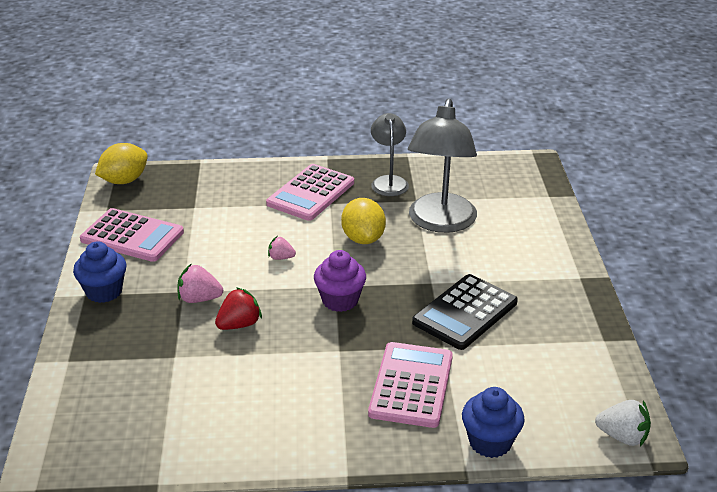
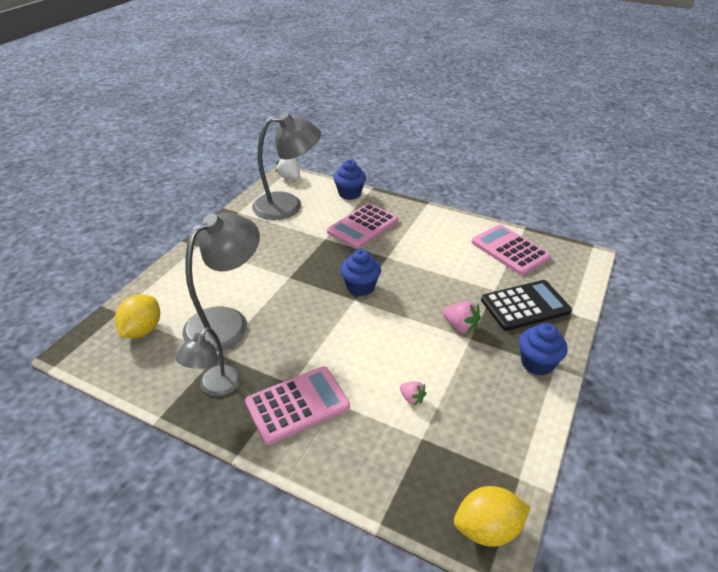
camera: 150 degrees left, 5 degrees up
pink calculator [80,208,184,262] -> pink calculator moved to [471,224,551,275]
red strawberry [215,287,262,330] -> none
pink strawberry [268,236,296,260] -> pink strawberry moved to [400,381,426,406]
purple cupcake [314,250,366,312] -> blue cupcake [340,249,381,297]
yellow lemon [341,198,386,244] -> yellow lemon moved to [115,294,160,338]
black calculator [412,274,518,350] -> black calculator moved to [481,280,572,331]
none -> grey lamp [252,113,321,220]

